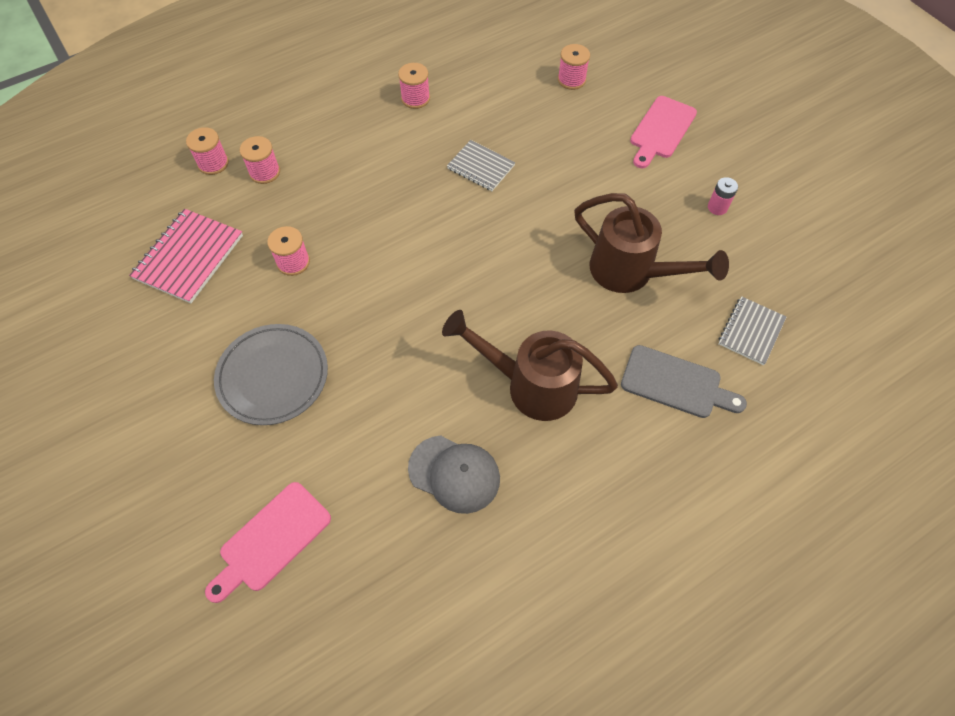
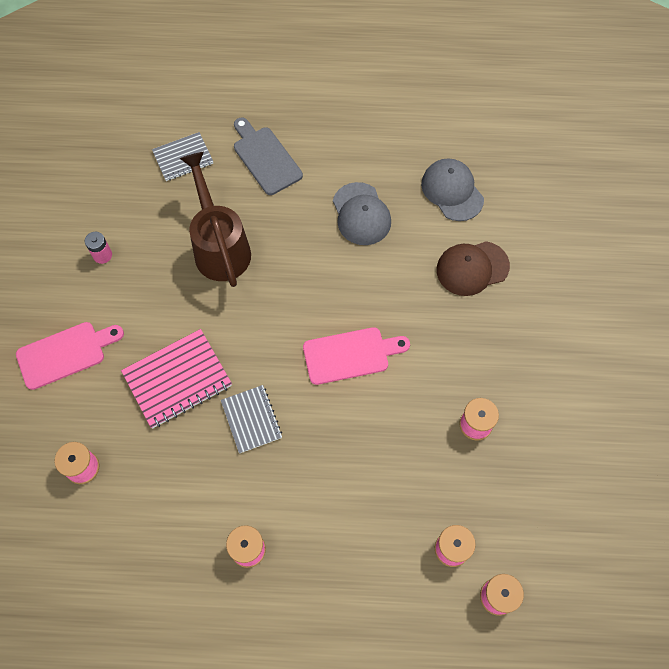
camera: 145 degrees left, 5 degrees up
pink notebook [129,209,243,303] -> pink notebook moved to [121,329,232,429]
pink cutting board [205,482,331,603] -> pink cutting board moved to [303,327,410,385]
grey plate [214,324,328,425] -> none
brown watering can [442,310,618,421] -> grey cap [333,182,391,245]
none -> brown cap [437,241,510,296]

